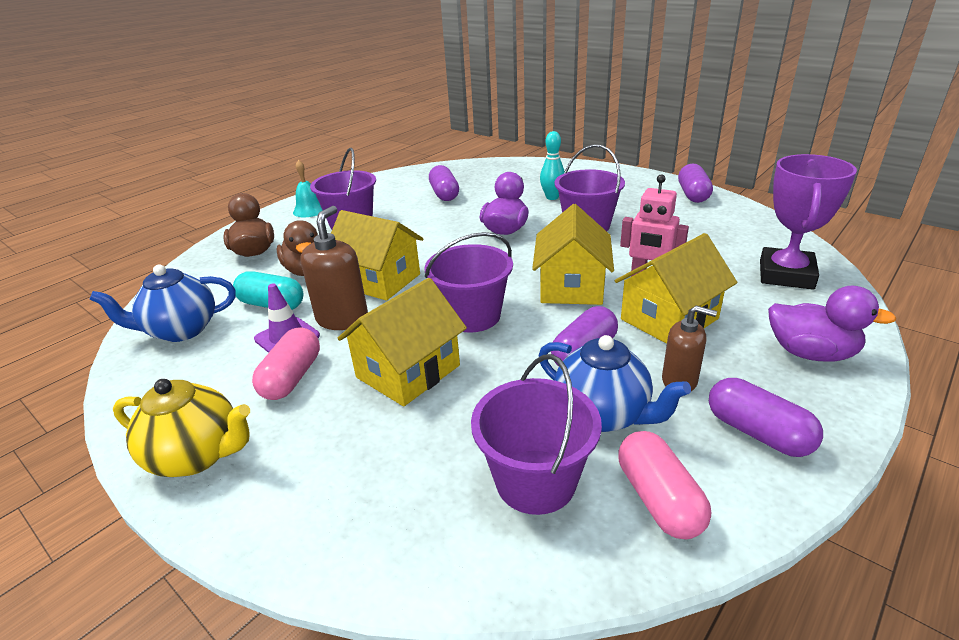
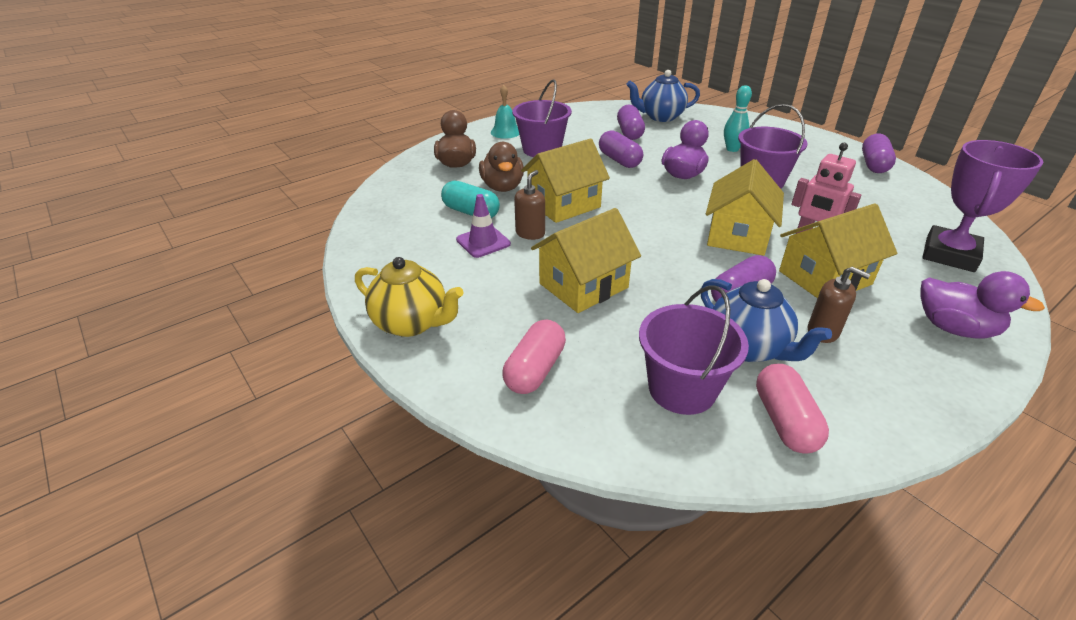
camera: 10 degrees right, 5 degrees up
blue teapot [89,265,235,342] -> blue teapot moved to [626,70,700,122]
pink capsule [252,327,320,400] -> pink capsule moved to [502,319,566,394]
brown soap dispenser [300,206,368,330] -> brown soap dispenser [514,170,545,240], size x0.65
yellow house [331,210,423,301] -> yellow house turned 75 degrees counterclockwise [521,138,610,223]
purple bucket [425,232,513,332] -> none
purple capsule [709,378,823,457] -> purple capsule moved to [599,130,643,168]

